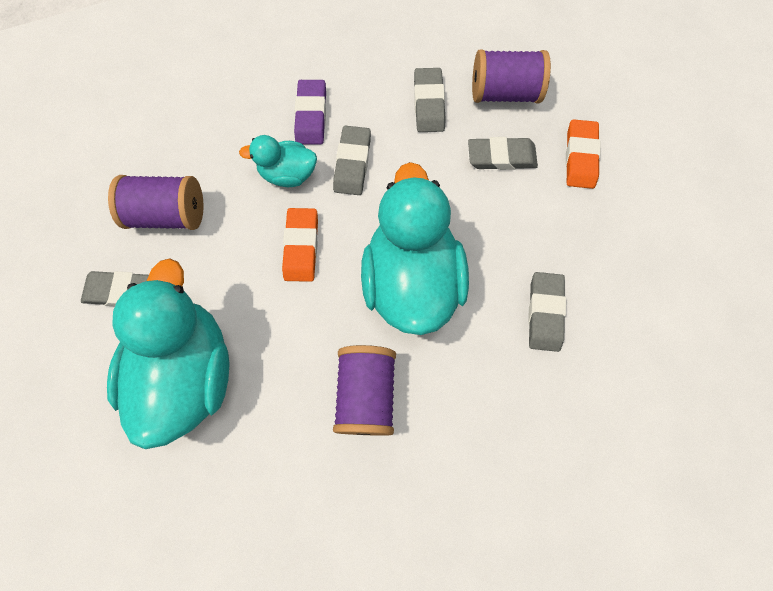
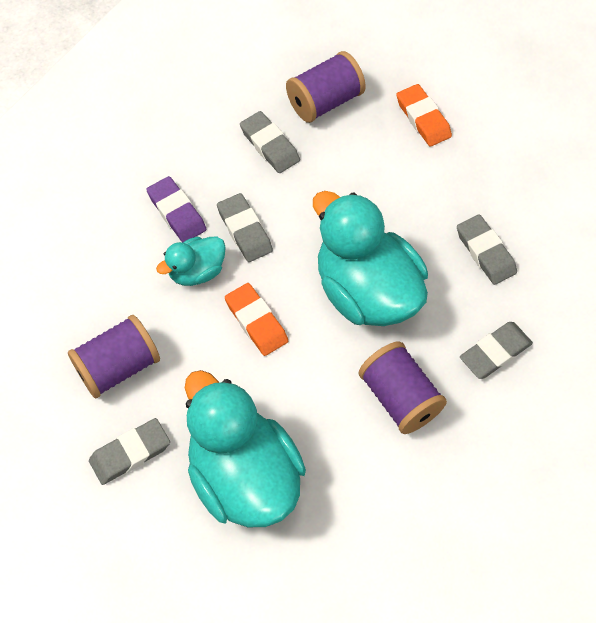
camera: 35 degrees left, 10 degrees down
grey eraser [468,137,538,170] -> grey eraser moved to [460,322,533,379]

